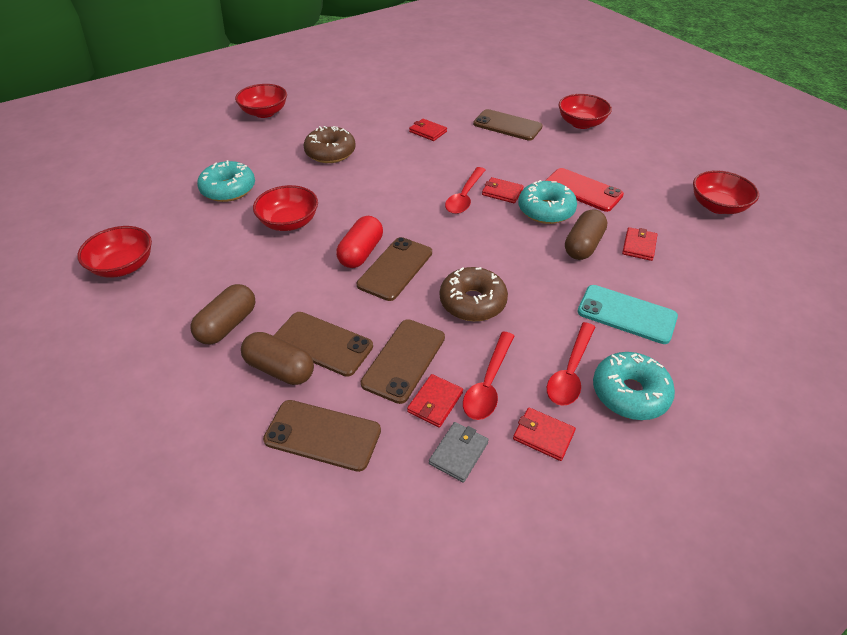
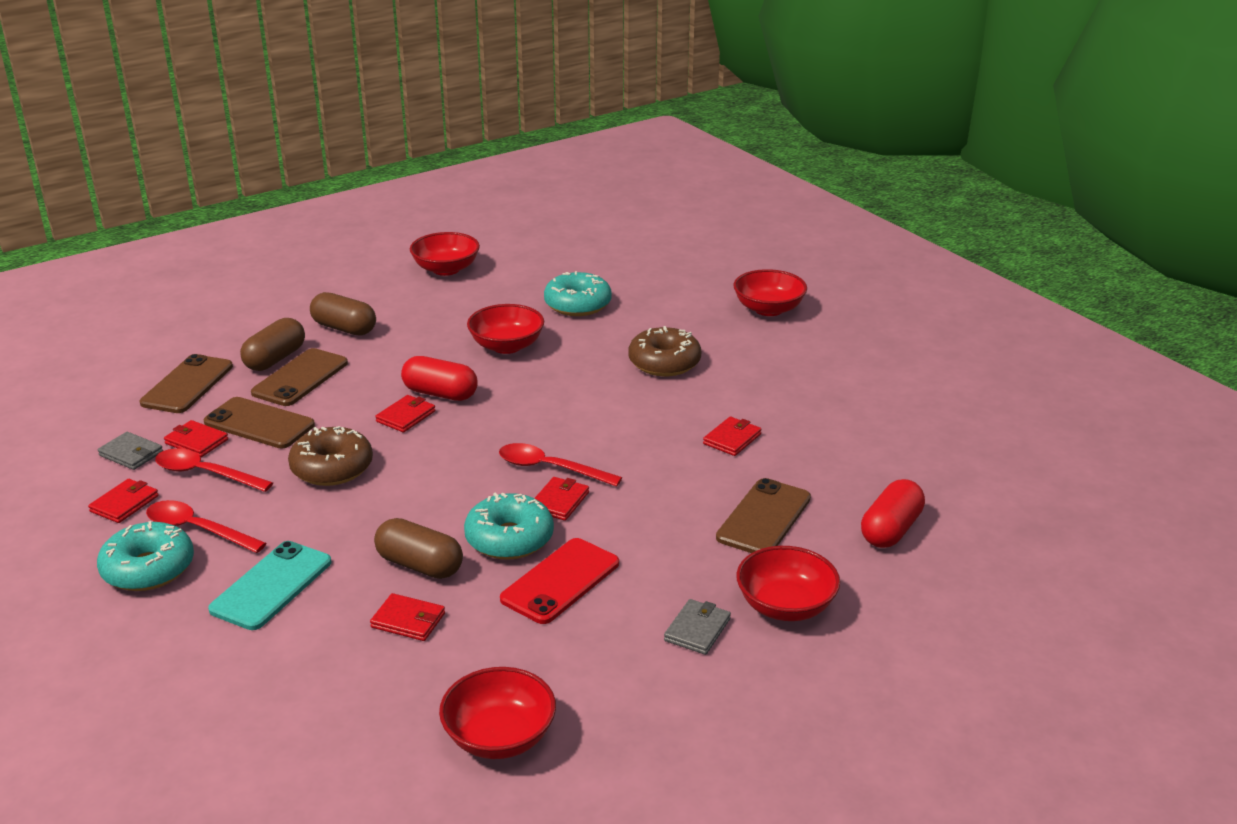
camera: 90 degrees right, 15 degrees down
brown phone [357,237,432,301] -> red wallet [375,395,435,432]
none -> grey wallet [664,599,731,655]
none -> red capsule [861,479,925,548]

